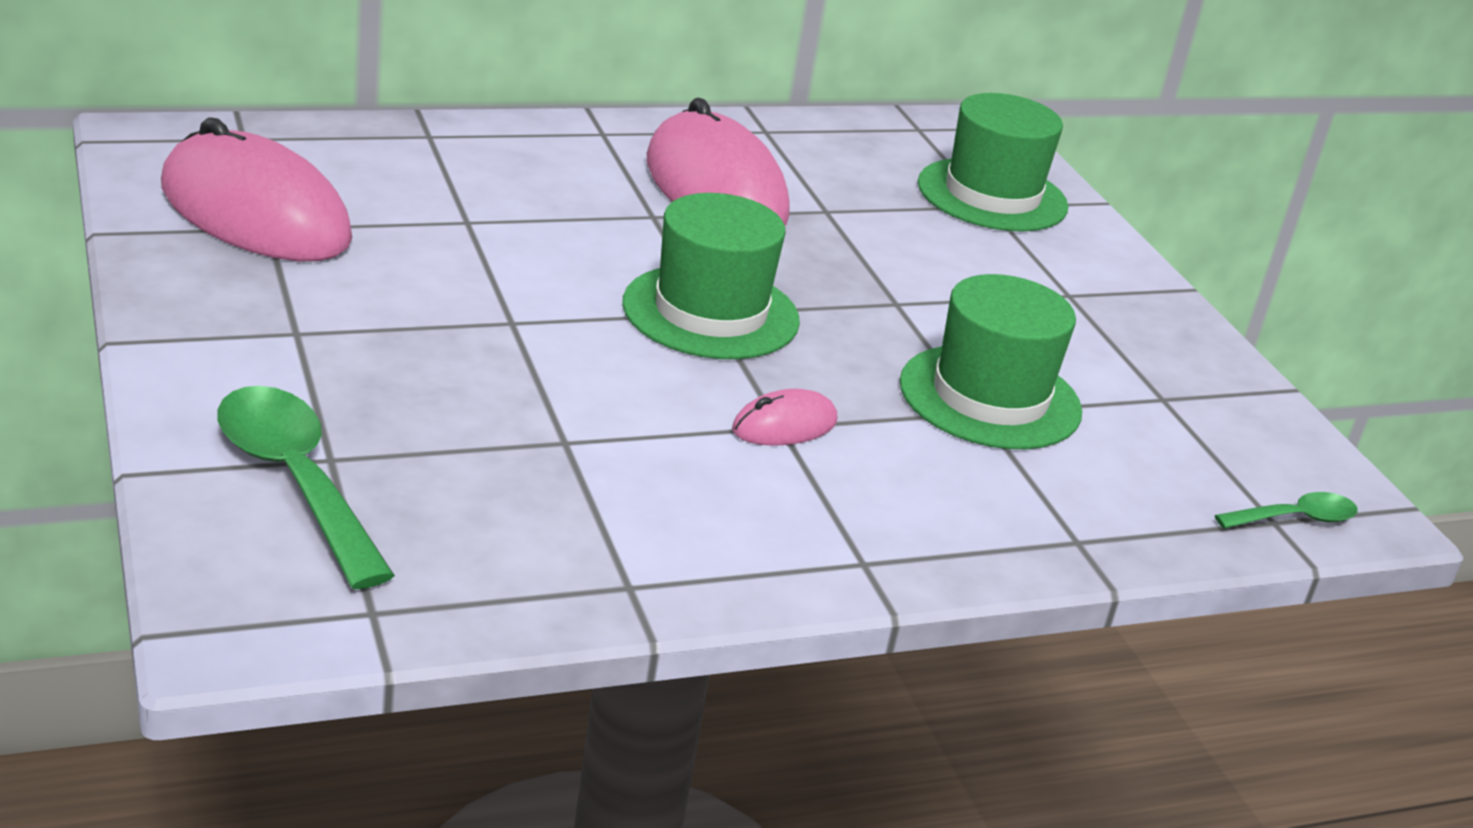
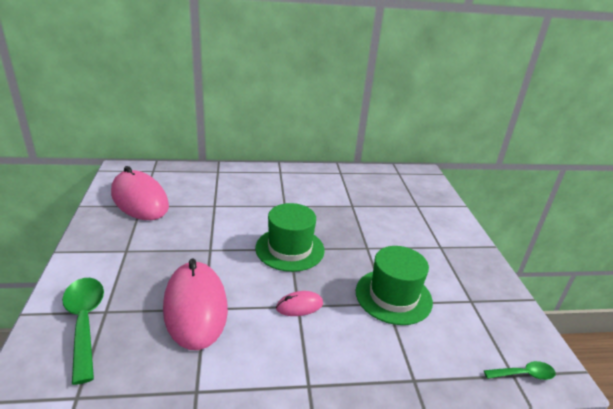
camera: 15 degrees right, 0 degrees up
pink mouse [647,97,789,226] -> pink mouse moved to [163,258,228,350]
green hat [918,93,1068,231] -> none

